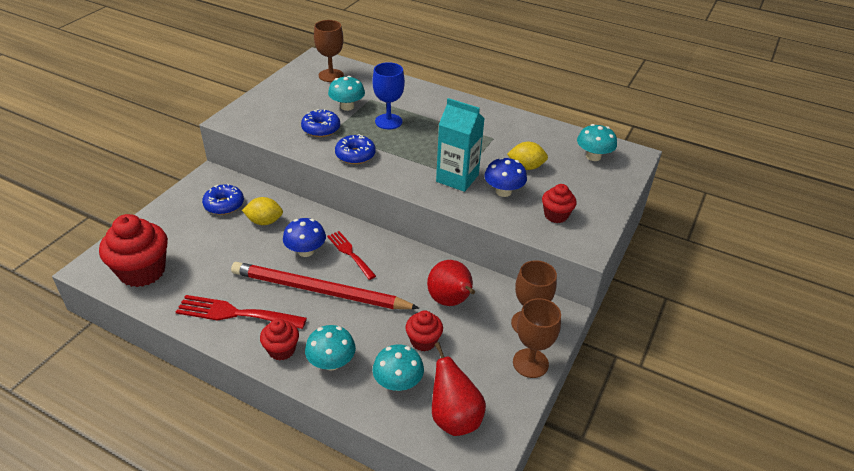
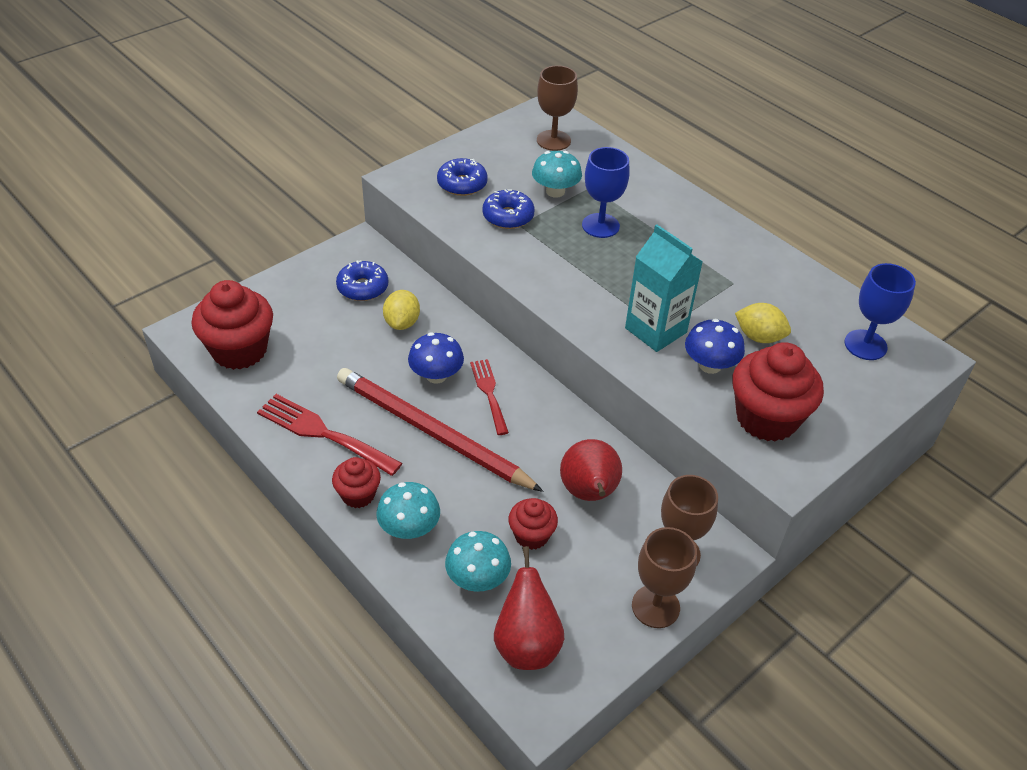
camera: 20 degrees right, 5 degrees up
yellow lemon [242,197,283,225] -> yellow lemon turned 75 degrees clockwise [383,290,420,330]
blue donut [335,134,376,164] -> blue donut moved to [437,158,488,196]
red cupcake [542,184,577,223] -> red cupcake [732,342,824,442], size x1.84
turquoise mushroom [577,124,617,161] -> blue goblet [844,263,916,360]

